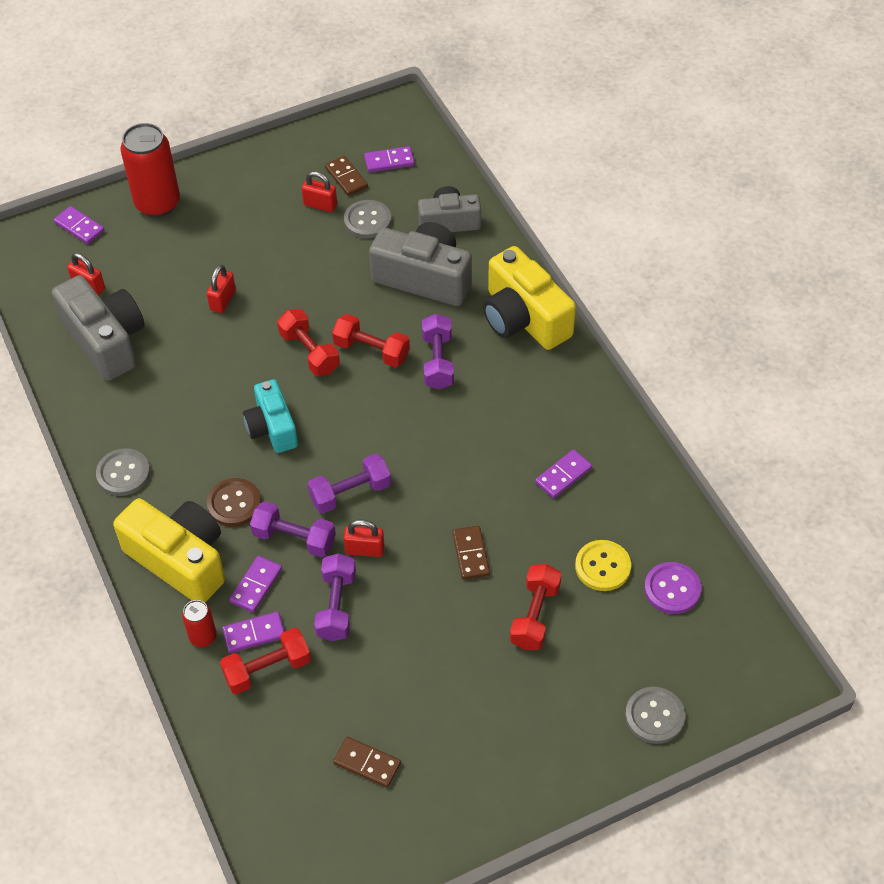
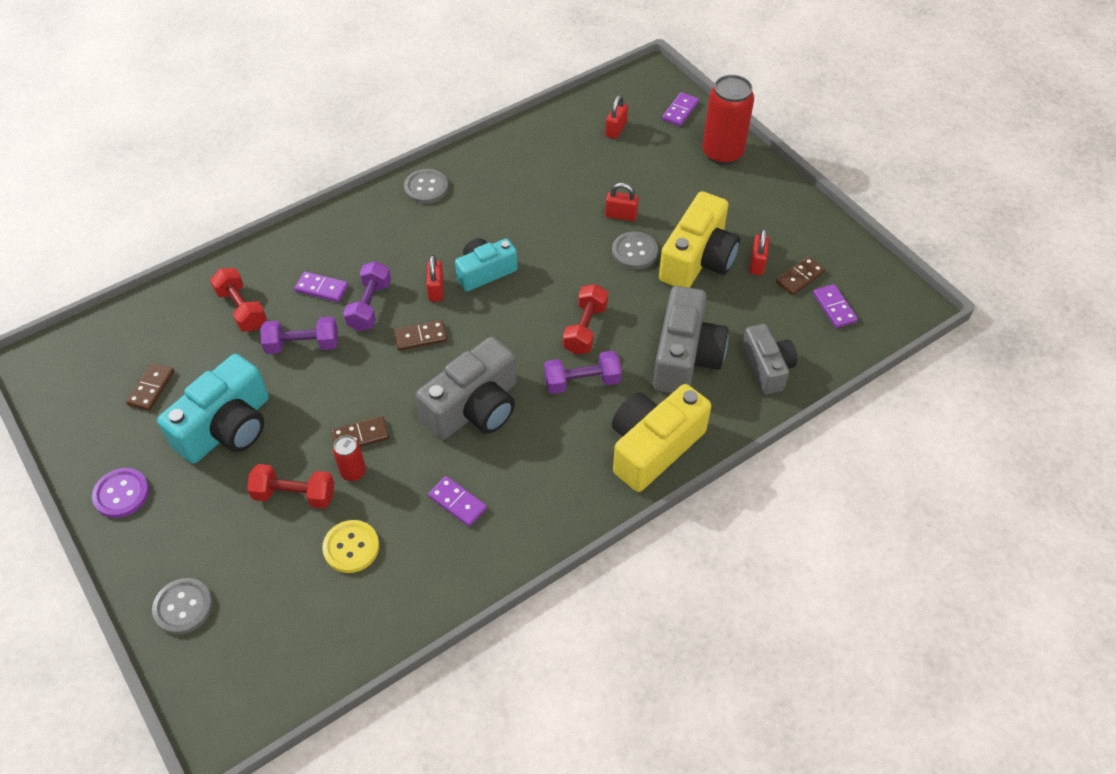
camera: 80 degrees right, 0 degrees up
grey camera [52,275,145,381] -> grey camera moved to [416,337,516,440]
yellow camera [113,498,225,603] -> yellow camera moved to [659,191,740,288]
red can [182,600,217,647] -> red can moved to [333,435,366,481]
brown button [207,478,261,527] -> none
purple domino [222,612,285,653] -> none
red dumbbell [277,309,340,376] -> none
purple dumbbell [308,454,391,514] -> brown domino [394,320,447,351]
red padlock [343,520,385,557] -> red padlock moved to [426,255,444,302]
grey button [344,200,391,239] -> grey button moved to [612,232,658,269]
purple button [644,562,701,614] -> purple button moved to [92,468,149,518]
none -> turquoise camera [157,354,269,464]

